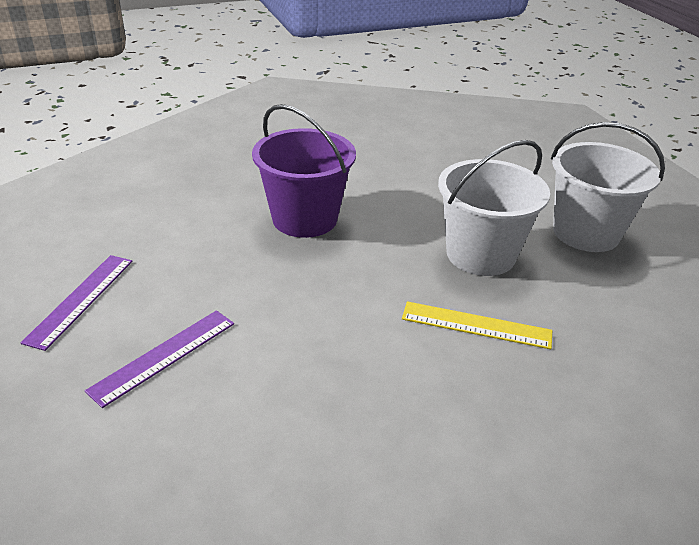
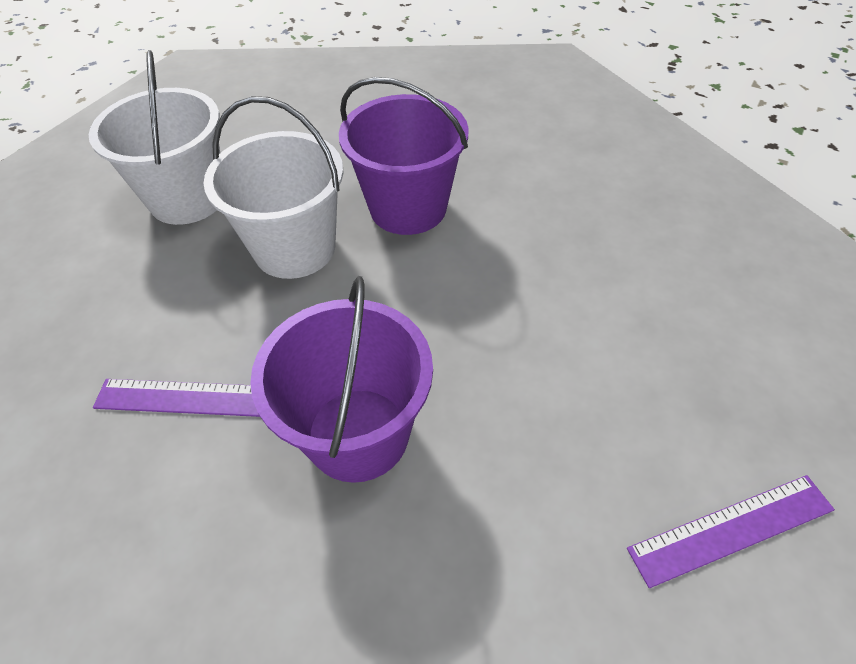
camera: 125 degrees left, 15 degrees up
purple ruler [85,310,234,408] -> purple ruler moved to [93,379,260,417]
yellow ruler [402,302,552,349] -> purple bucket [339,77,469,235]

